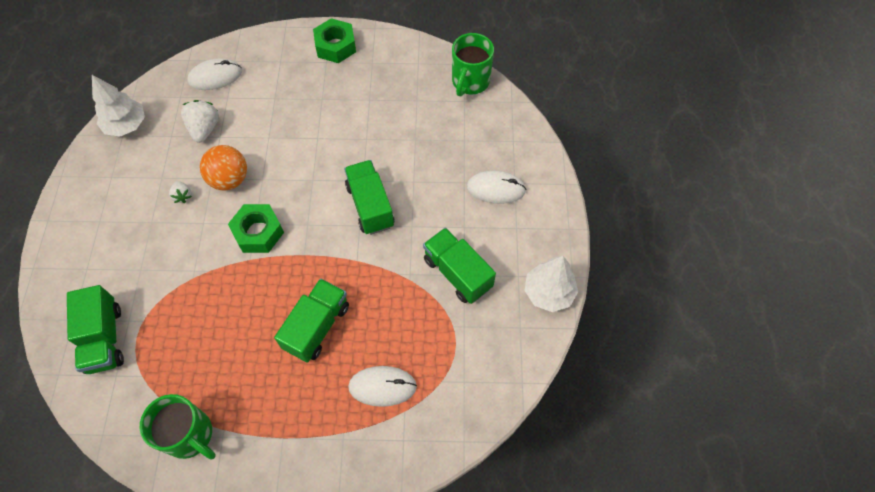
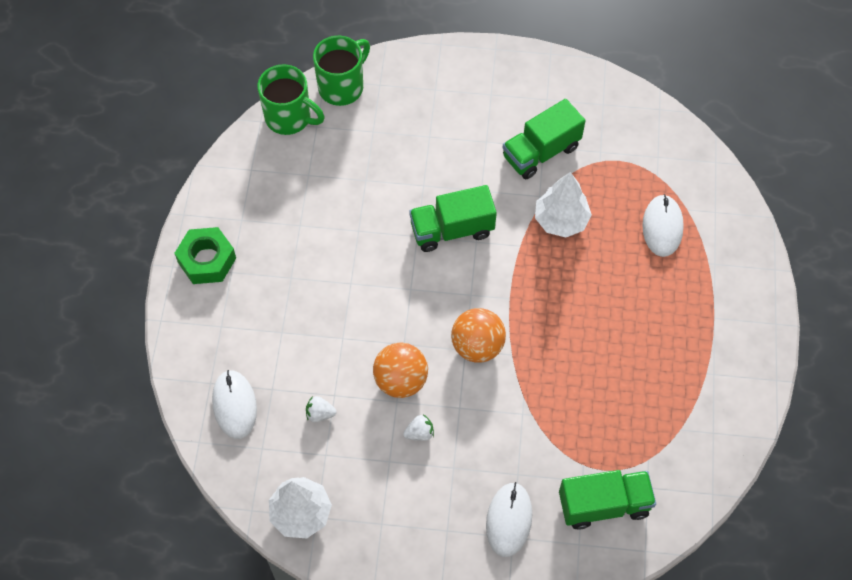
camera: 85 degrees left, 0 degrees up
green mug [140,394,216,460] -> green mug moved to [313,36,370,106]
white strawberry [181,100,219,143] -> white strawberry [306,396,336,422], size x0.57
green nut [228,204,284,253] -> orange ball [451,308,506,362]
green truck [274,278,349,363] -> none
white mouse [466,170,526,204] -> white mouse moved to [486,482,532,557]
white tree [524,256,578,312] -> white tree moved to [535,172,592,237]

